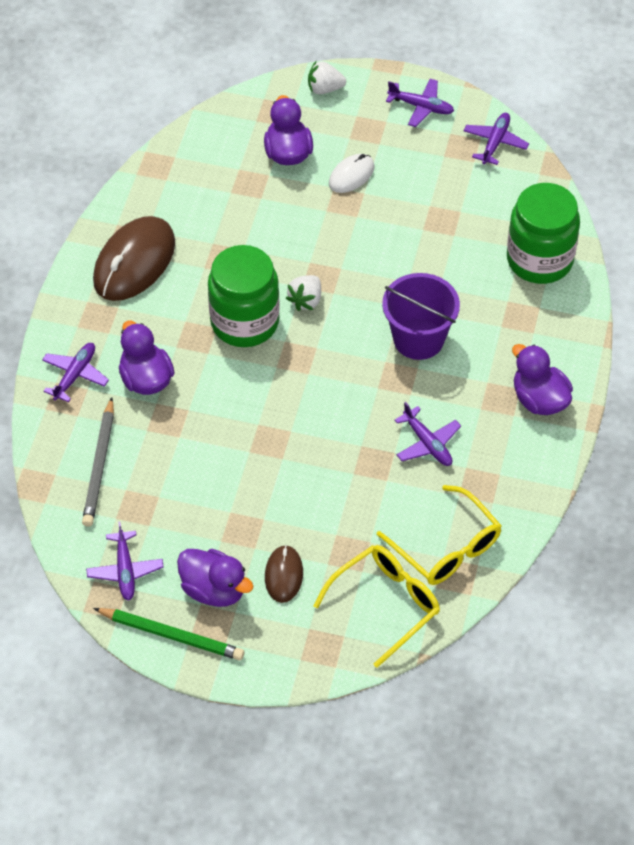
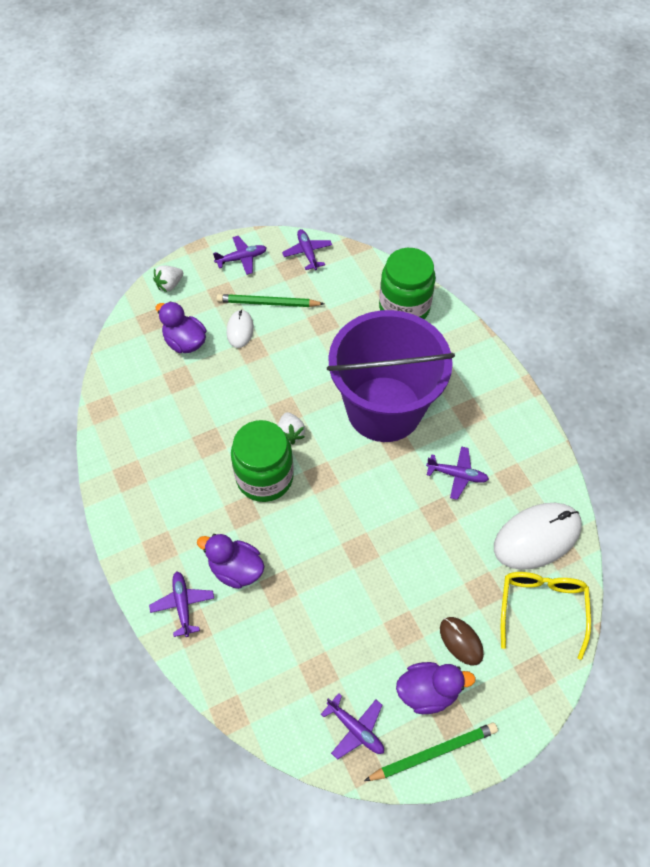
camera: 40 degrees left, 5 degrees up
grey pencil [82,397,114,527] -> none
brown mouse [93,216,175,301] -> none
yellow glasses [377,485,502,585] -> white mouse [494,503,582,570]
purple bucket [382,273,460,360] -> purple bucket [327,310,455,442], size x1.87
purple duck [512,344,573,415] -> none
none -> green pencil [216,294,324,307]

